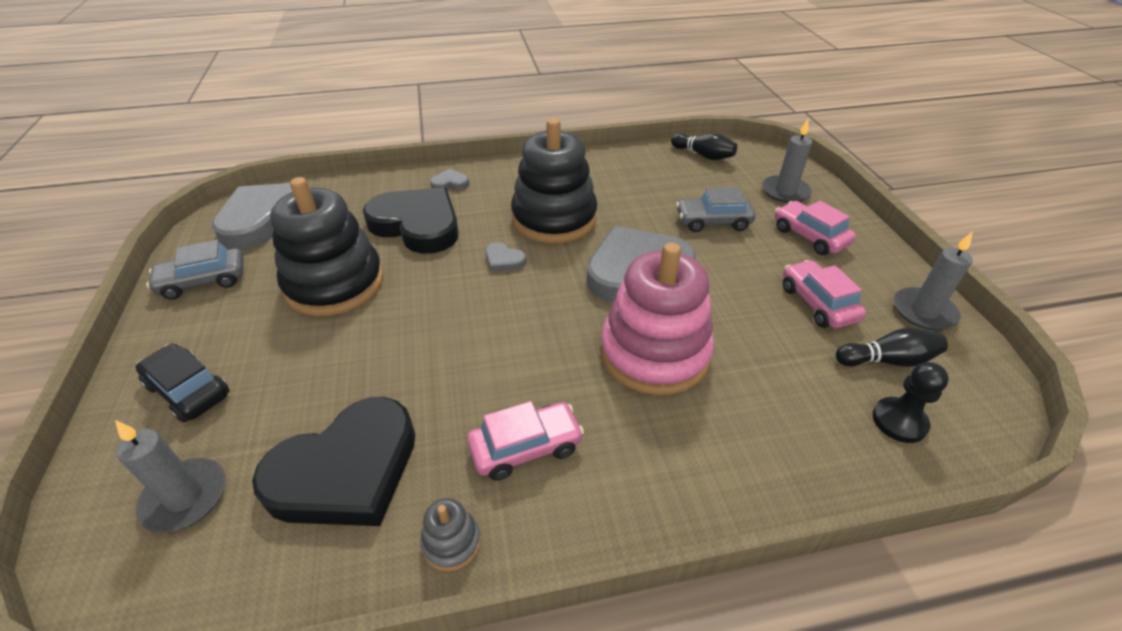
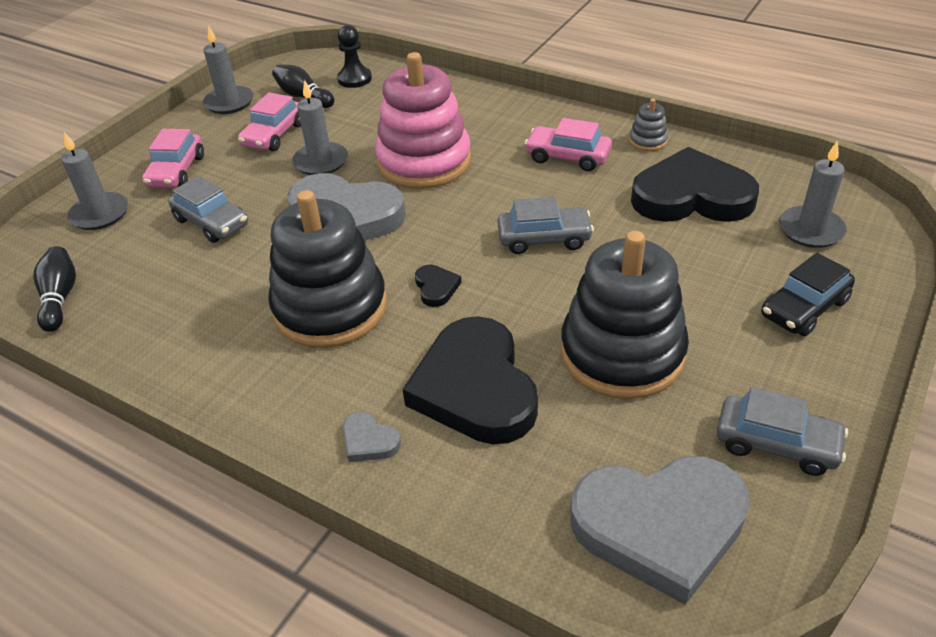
camera: 135 degrees left, 0 degrees up
black car [136,344,230,422] -> black car turned 60 degrees clockwise [761,253,855,336]
grey heart [485,242,526,272] -> black heart [415,265,462,307]
none -> grey candle [292,80,348,175]
none -> grey car [498,197,594,254]

